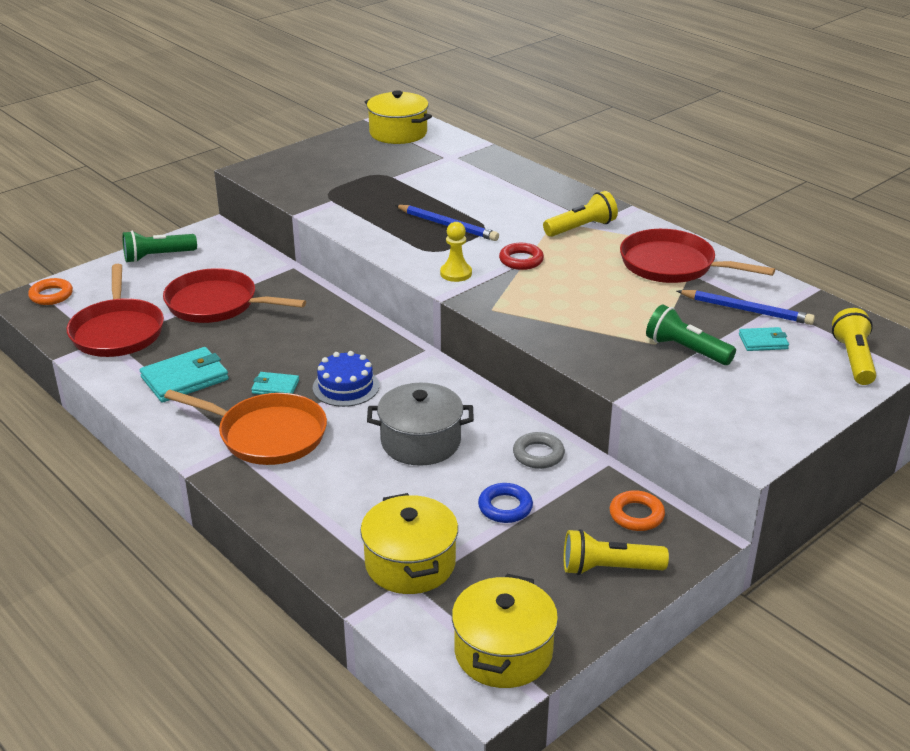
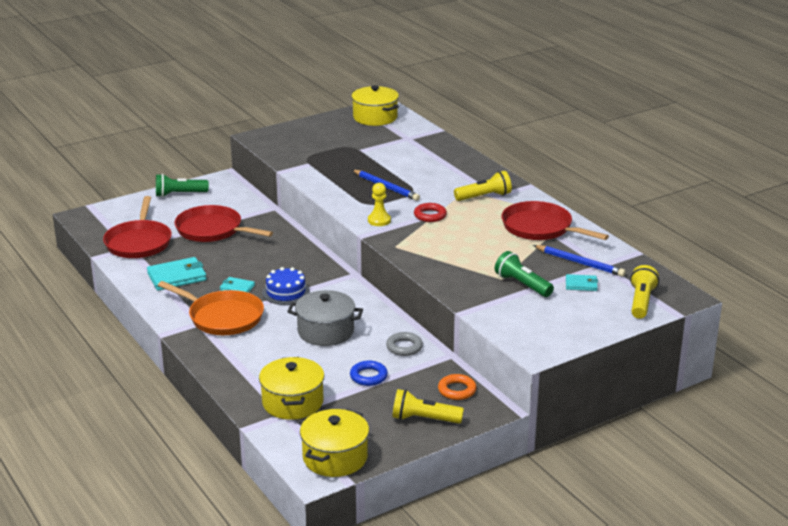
camera: 10 degrees right, 5 degrees down
orange ring [28,278,73,305] -> none

